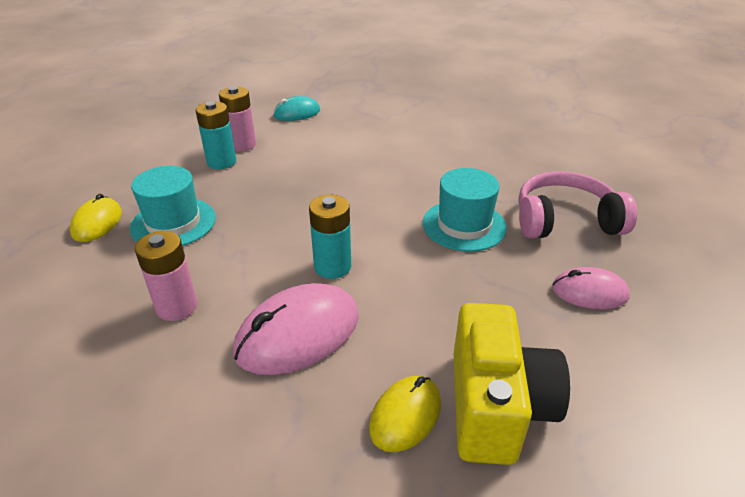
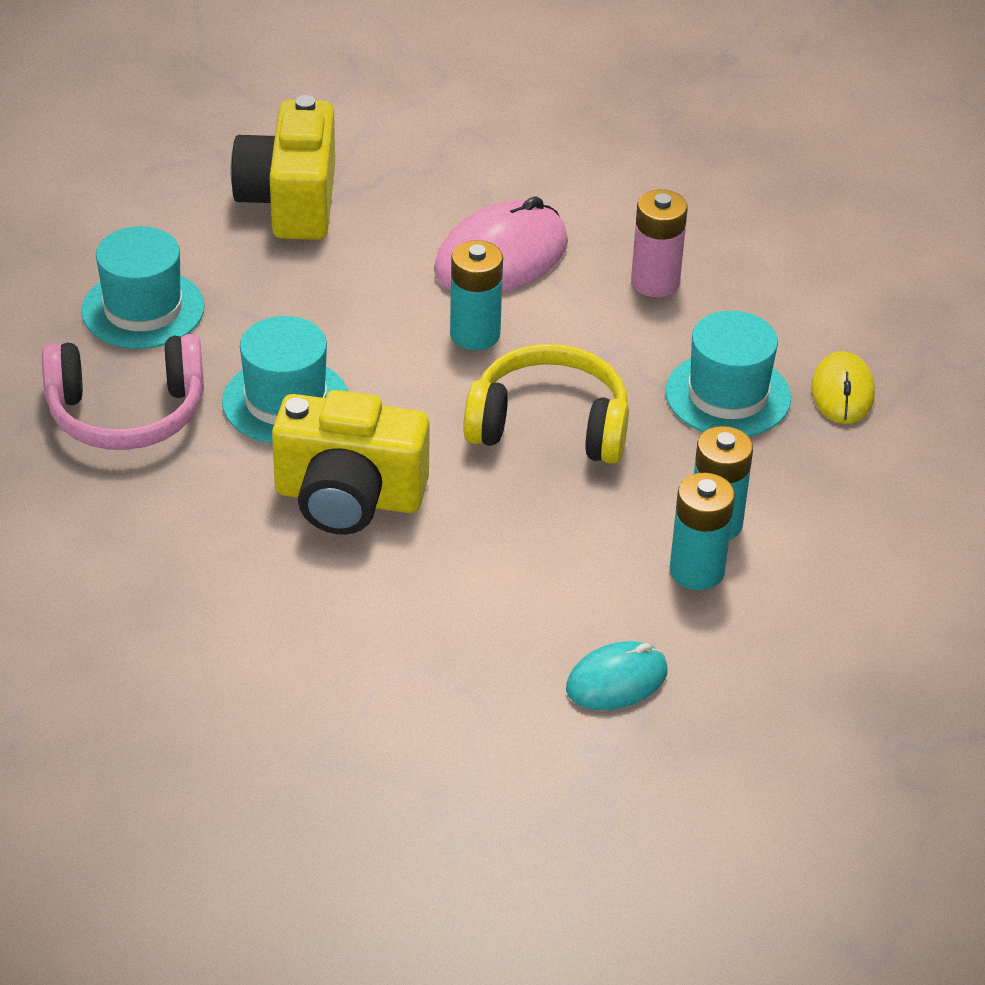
camera: 175 degrees right, 5 degrees up
pink battery [219,86,256,152] -> turquoise battery [670,473,735,590]
yellow mouse [369,376,441,452] -> none
pink mouse [552,267,630,309] -> turquoise hat [81,226,205,349]
none -> yellow camera [272,390,430,535]
none -> yellow headphones [463,344,629,464]

